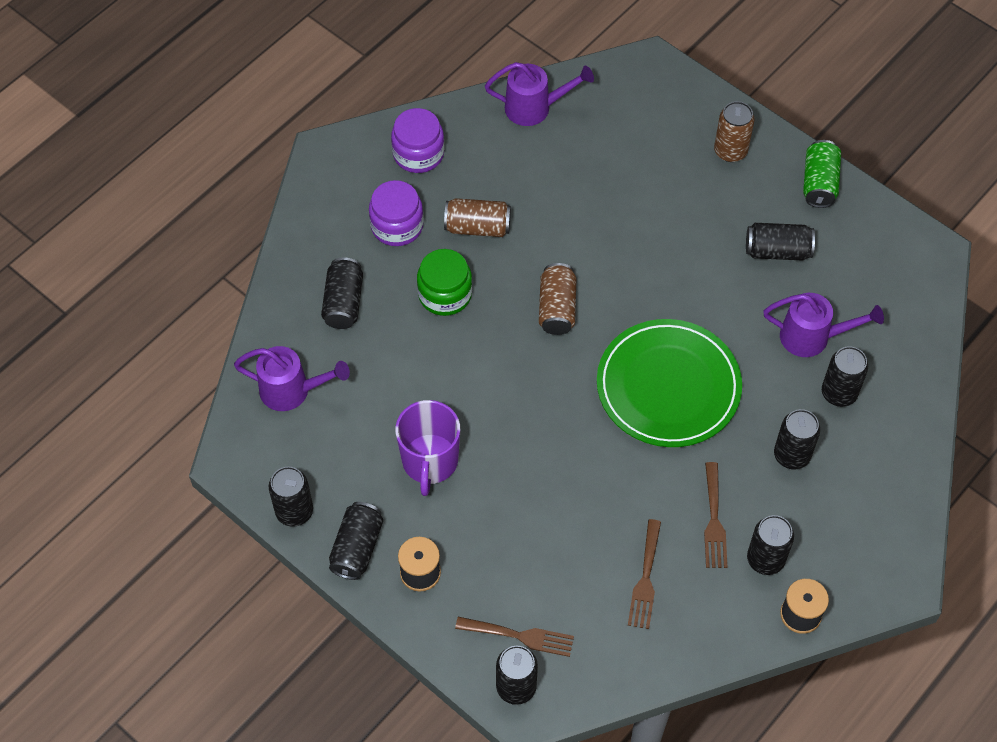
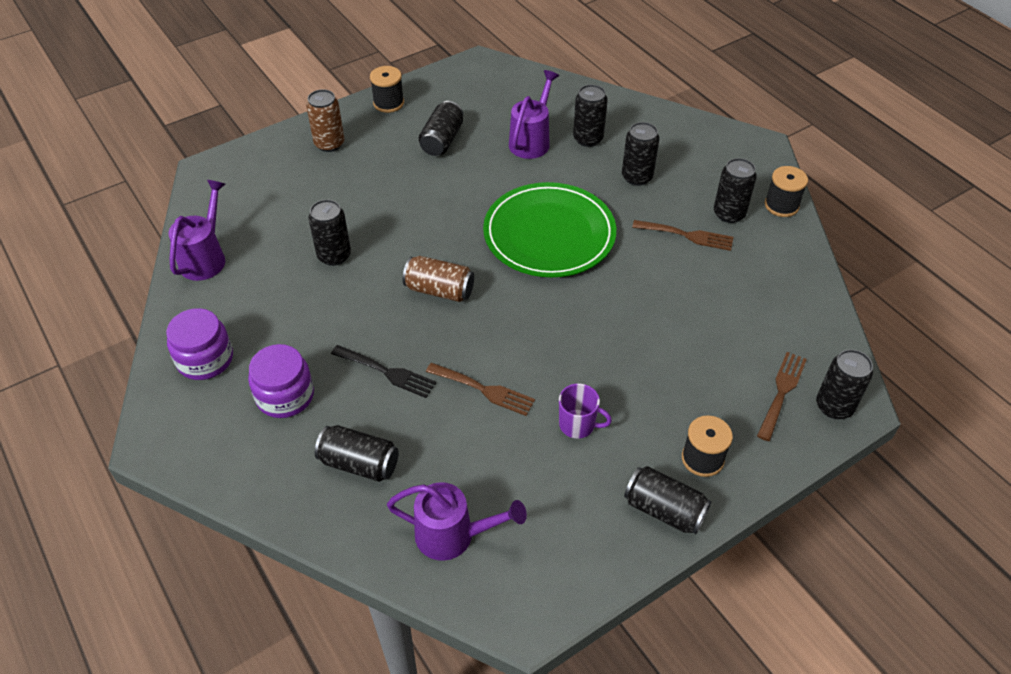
camera: 75 degrees left, 10 degrees down
purple watering can [234,346,350,411] -> purple watering can turned 75 degrees clockwise [387,482,527,561]
black can [269,467,313,527] -> black can moved to [308,200,351,266]
purple mug [395,400,460,496] -> purple mug [559,384,612,439], size x0.60
green jar [417,249,472,316] -> black fork [331,345,436,398]
brown can [444,198,511,237] -> none
brown fork [628,519,661,629] -> brown fork moved to [426,363,535,416]
green can [803,140,841,208] -> black spool [370,66,404,113]

